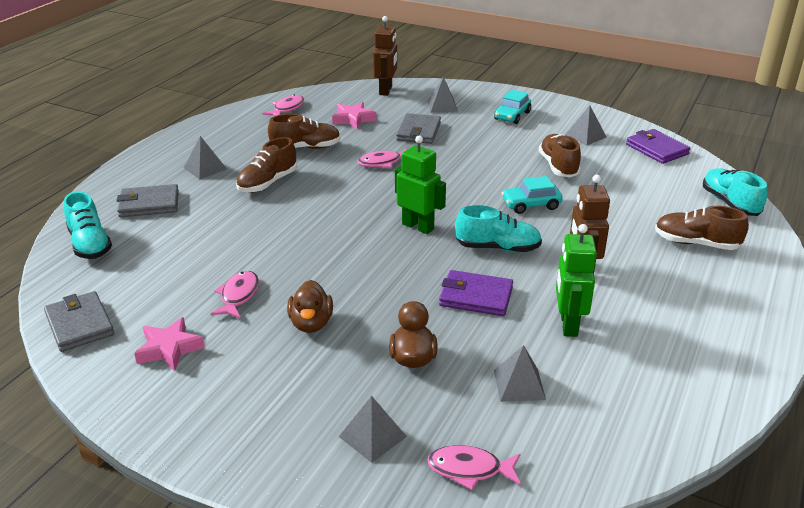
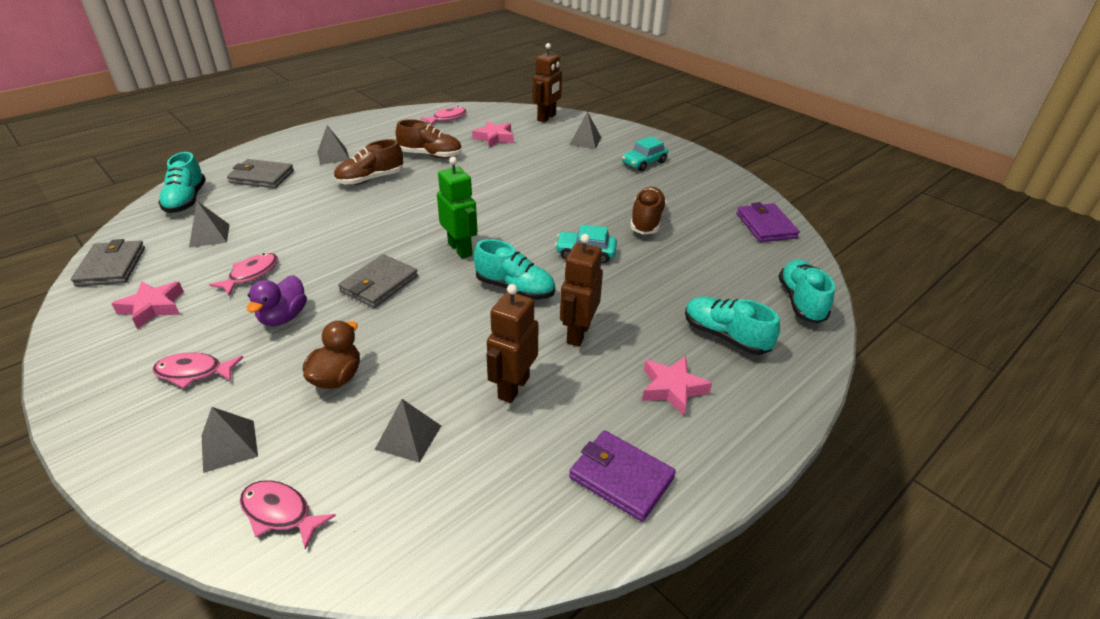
camera: 20 degrees right, 5 degrees up
brown duck [287,280,333,333] -> purple duck [247,275,307,326]
pink fish [358,148,407,168] -> pink fish moved to [152,352,243,389]
grey wallet [396,113,441,144] -> grey wallet moved to [338,254,418,308]
purple wallet [439,270,513,316] -> purple wallet moved to [569,430,676,522]
green robot [556,224,597,337] -> brown robot [486,284,539,403]
grey pyramid [565,105,606,146] -> grey pyramid moved to [189,201,230,248]
brown shoe [655,206,749,250] -> turquoise shoe [685,296,780,355]
none -> pink star [642,356,712,416]

